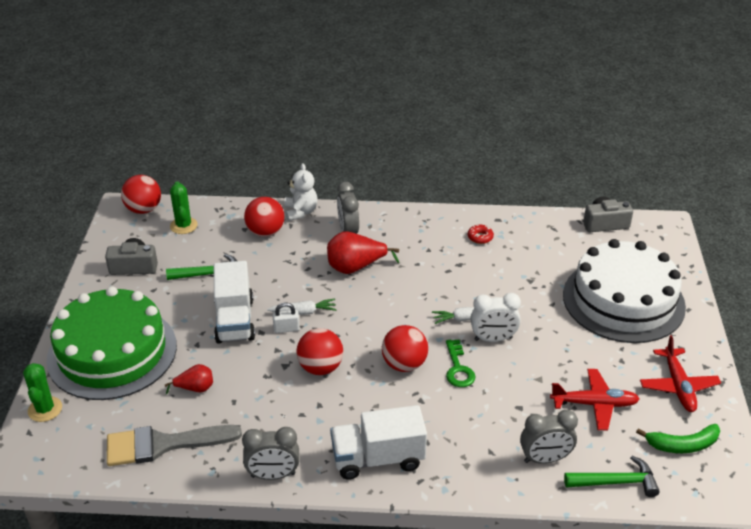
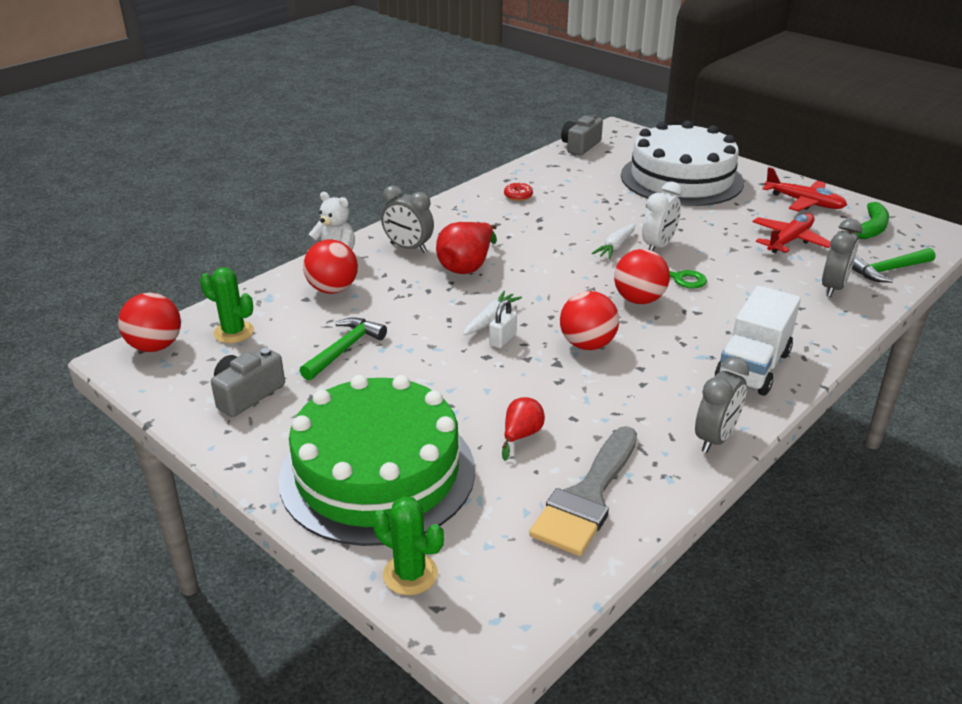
camera: 50 degrees left, 5 degrees down
white truck [214,261,255,344] -> none
green hammer [564,456,660,497] -> green hammer turned 150 degrees counterclockwise [852,248,935,283]

